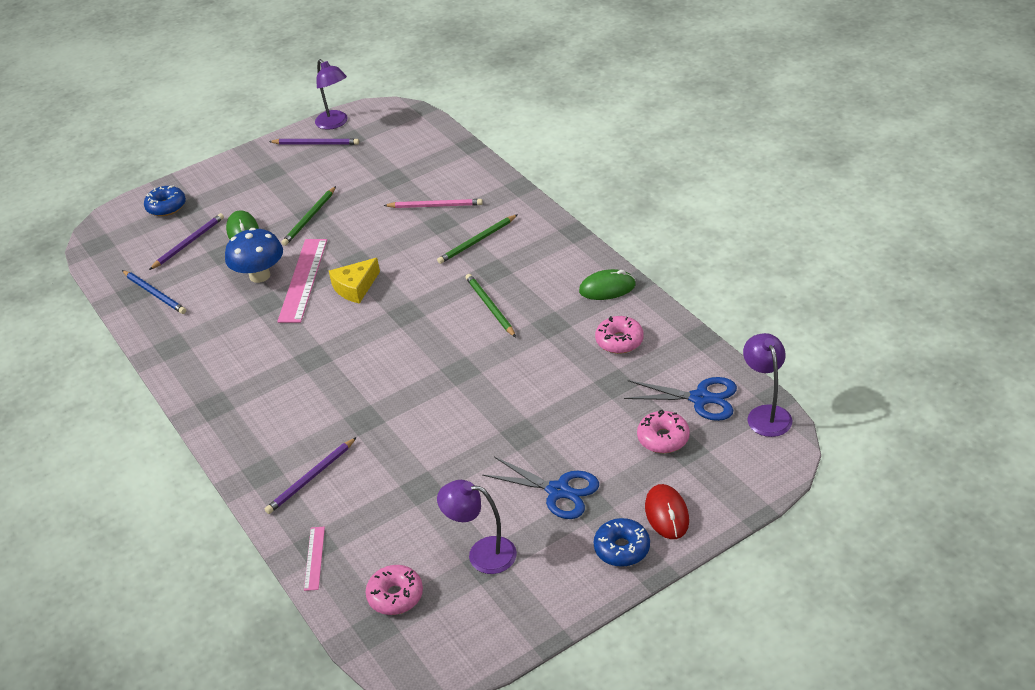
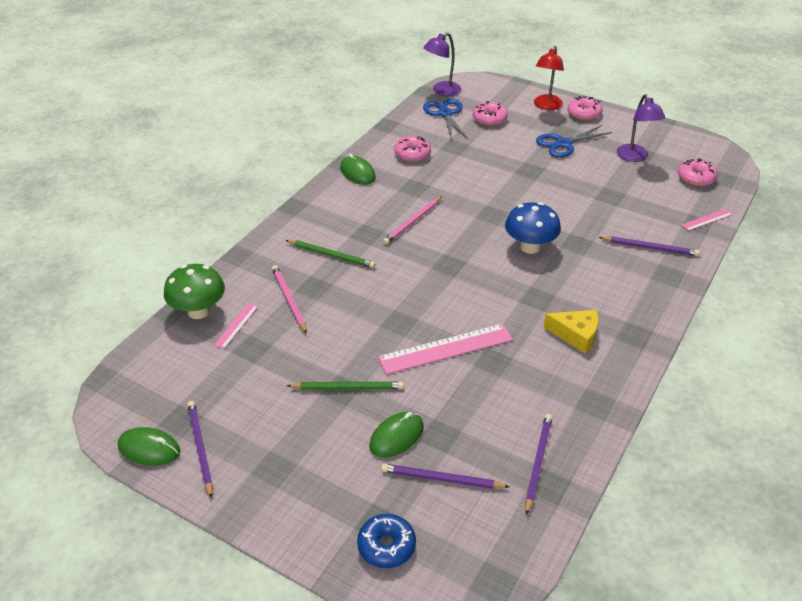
camera: 120 degrees left, 0 degrees up
blue pencil [122,270,186,314] -> purple pencil [525,414,552,515]
blue mushroom [225,228,283,283] -> blue mushroom moved to [505,202,561,254]
purple lamp [315,59,348,130] -> green mouse [118,427,180,466]
yellow cheese [329,258,380,304] -> yellow cheese moved to [544,310,598,354]
green pencil [466,274,516,337] -> pink pencil [383,196,442,244]
blue scissors [482,457,599,519] -> blue scissors turned 120 degrees counterclockwise [536,125,612,158]
blue donut [594,518,650,567] -> pink donut [568,96,603,121]
red mouse [645,484,689,539] -> red lamp [534,46,564,110]
none -> green mushroom [164,264,225,319]
none -> pink ruler [214,303,258,349]

